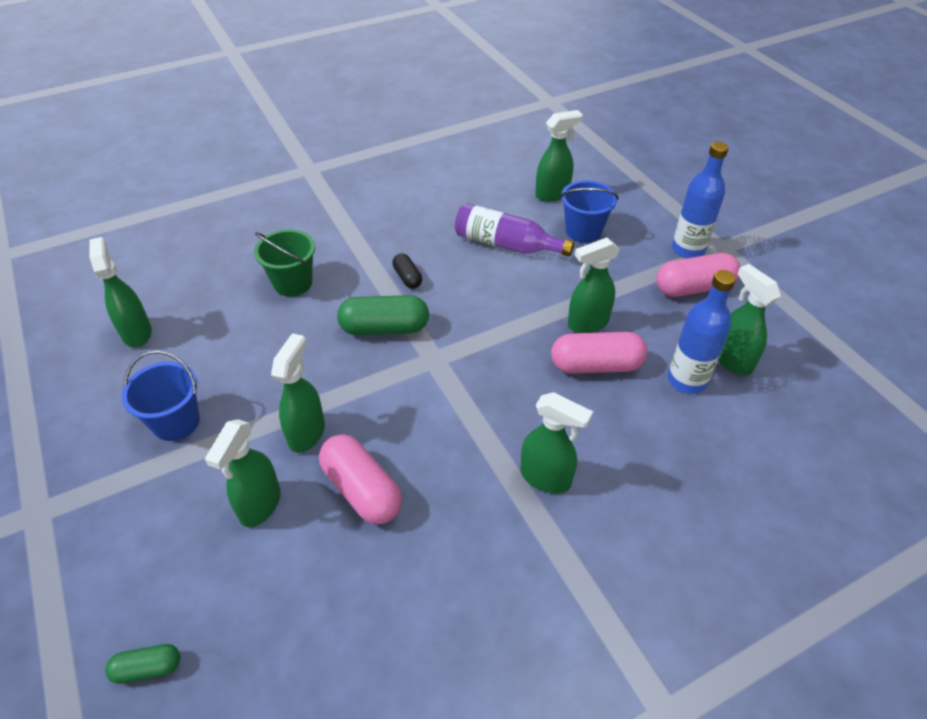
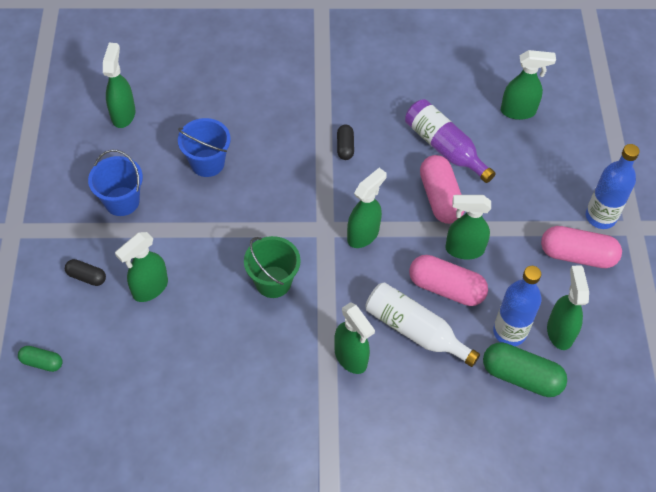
camera: 25 degrees right, 10 degrees up
green bucket [254,229,315,296] -> green bucket moved to [244,236,301,298]
green spray bottle [271,333,325,453] -> green spray bottle moved to [347,168,387,248]
pink capsule [319,434,402,524] -> pink capsule moved to [420,155,464,224]
green capsule [337,295,429,335] -> green capsule moved to [483,342,567,397]
blue bucket [560,180,619,243] -> blue bucket moved to [178,118,231,177]
none -> black capsule [65,259,106,286]
none -> white bottle [365,282,480,367]

